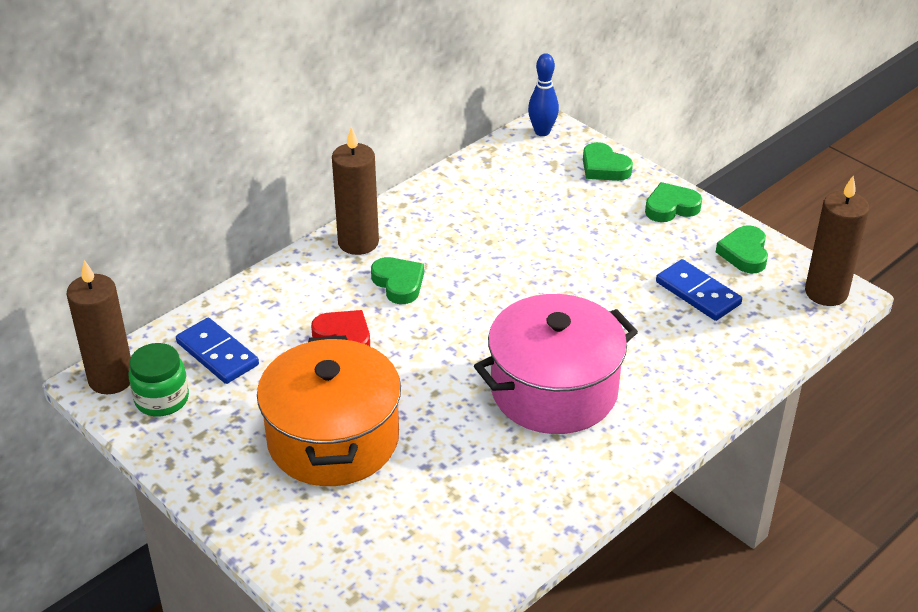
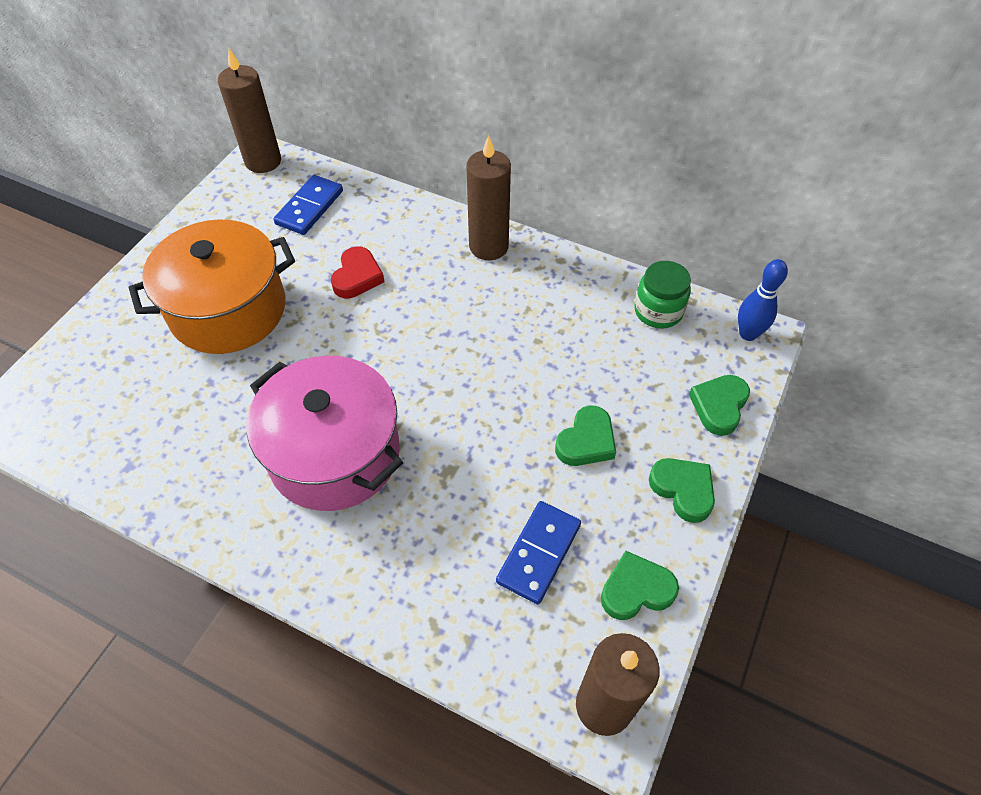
camera: 70 degrees right, 15 degrees up
green jar [129,343,189,416] -> green jar moved to [634,261,691,329]
green heart [371,257,424,304] -> green heart moved to [555,405,616,466]

